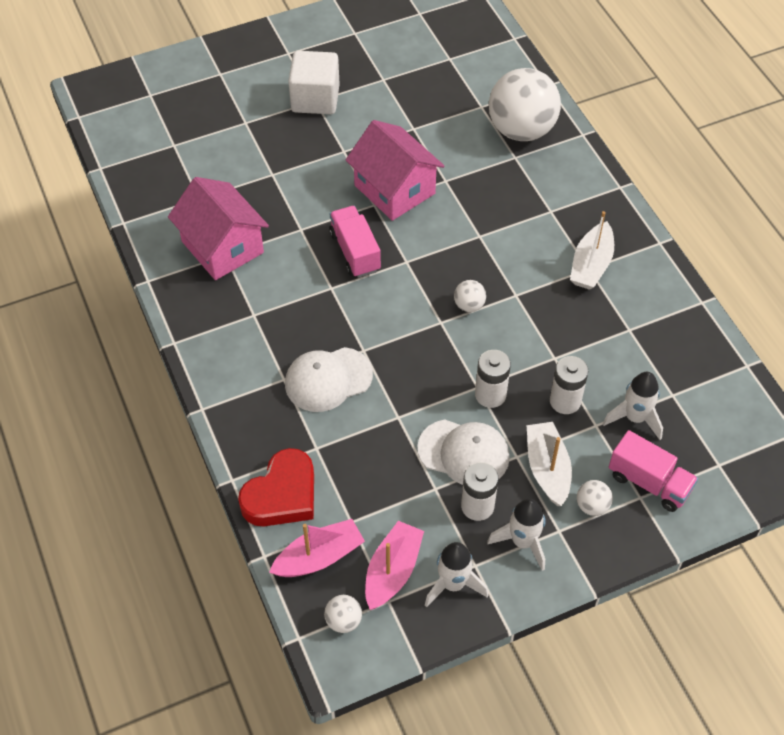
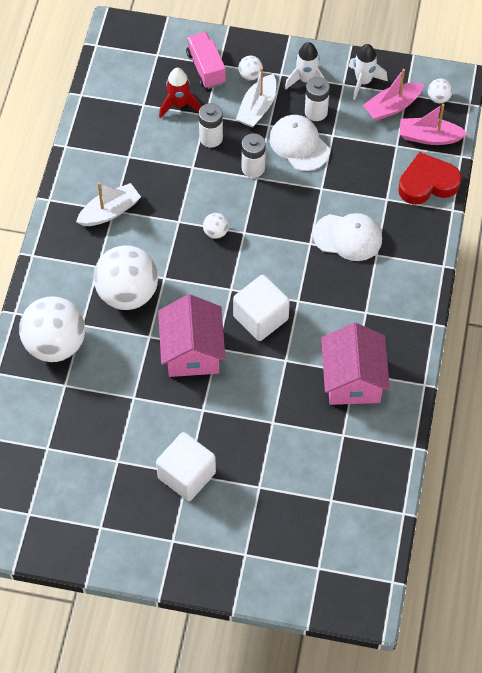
camera: 145 degrees left, 5 degrees up
pink truck [329,206,381,278] -> white cube [233,275,290,341]
white rocket [603,372,663,440] -> red rocket [159,68,201,118]
none -> white ball [93,245,158,310]

